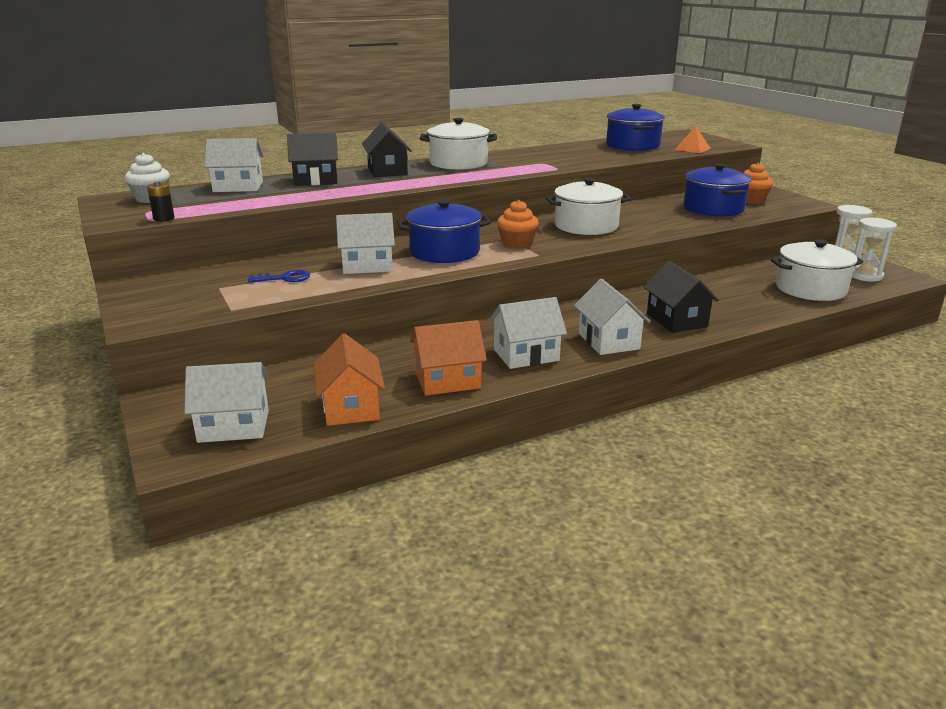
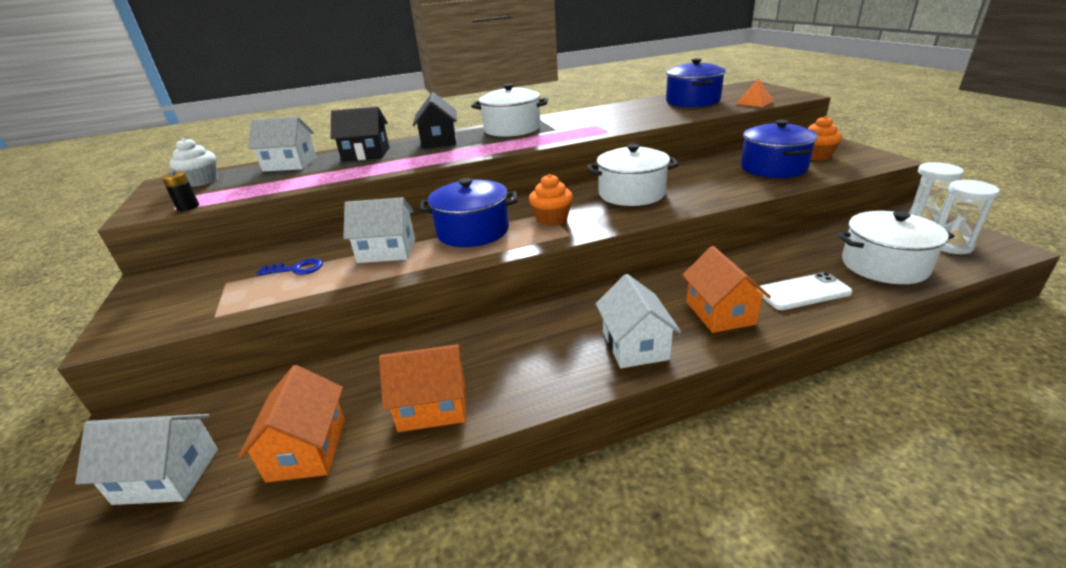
camera: 10 degrees right, 5 degrees up
white house [489,297,567,369] -> none
black house [643,261,719,333] -> orange house [682,246,771,333]
none -> white phone [756,272,853,310]

